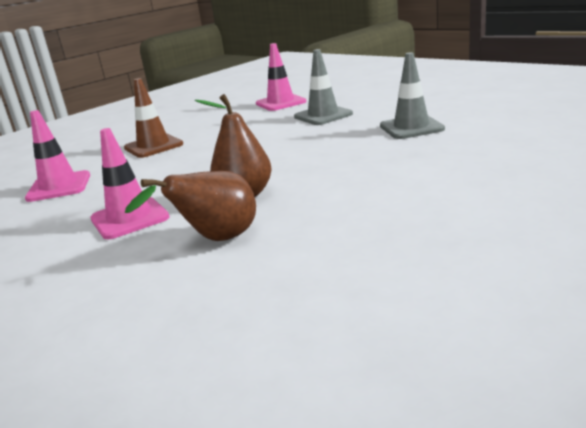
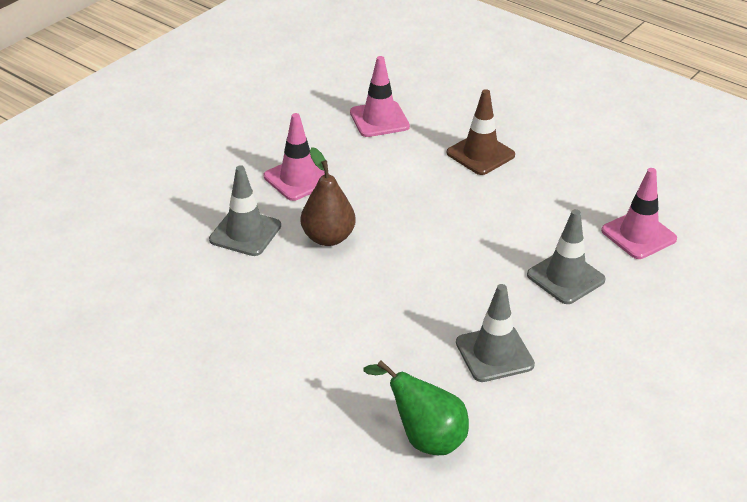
camera: 80 degrees right, 15 degrees up
brown pear [125,171,256,241] -> grey traffic cone [209,165,281,256]
none -> green pear [363,361,469,455]

